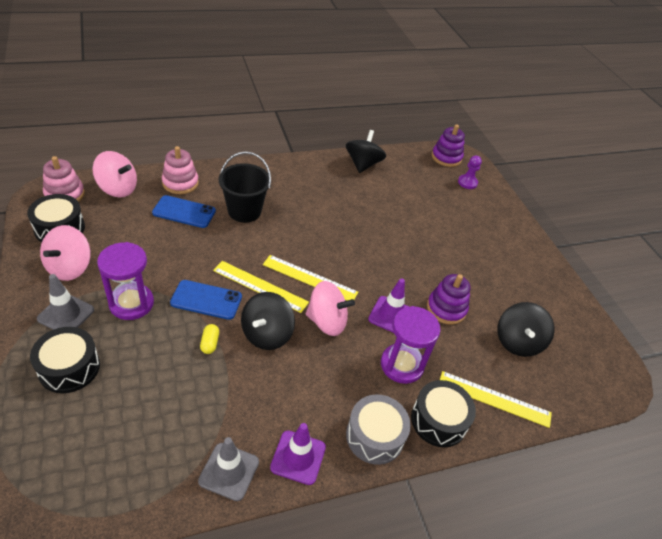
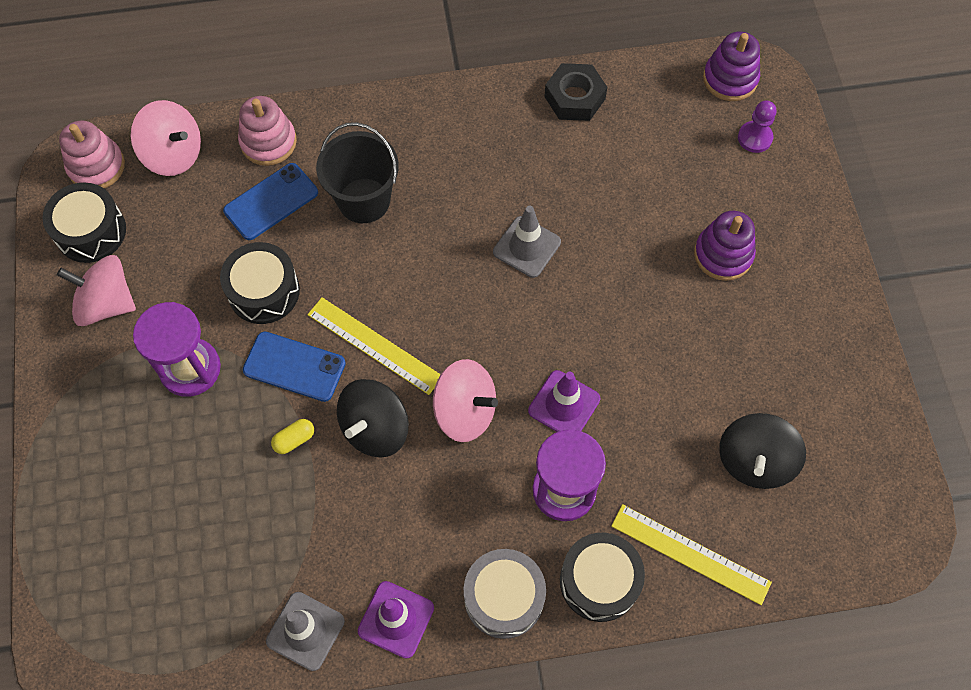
camera: 15 degrees right, 20 degrees up
black drum [30,327,100,393] -> black drum moved to [220,242,300,324]
grey traffic cone [37,274,94,330] -> grey traffic cone moved to [493,206,561,278]
pink spinning top [40,225,91,281] -> pink spinning top turned 75 degrees clockwise [57,255,136,326]
blue phone [152,195,216,228] -> blue phone turned 60 degrees counterclockwise [223,163,318,240]
yellow capsule [200,324,219,354] -> yellow capsule turned 45 degrees clockwise [271,419,314,454]
yellow ruler [263,255,358,301] -> none
black spinning top [346,130,386,173] -> black nut [544,63,607,121]
purple stacking toy [427,274,471,325] -> purple stacking toy moved to [694,211,756,281]

